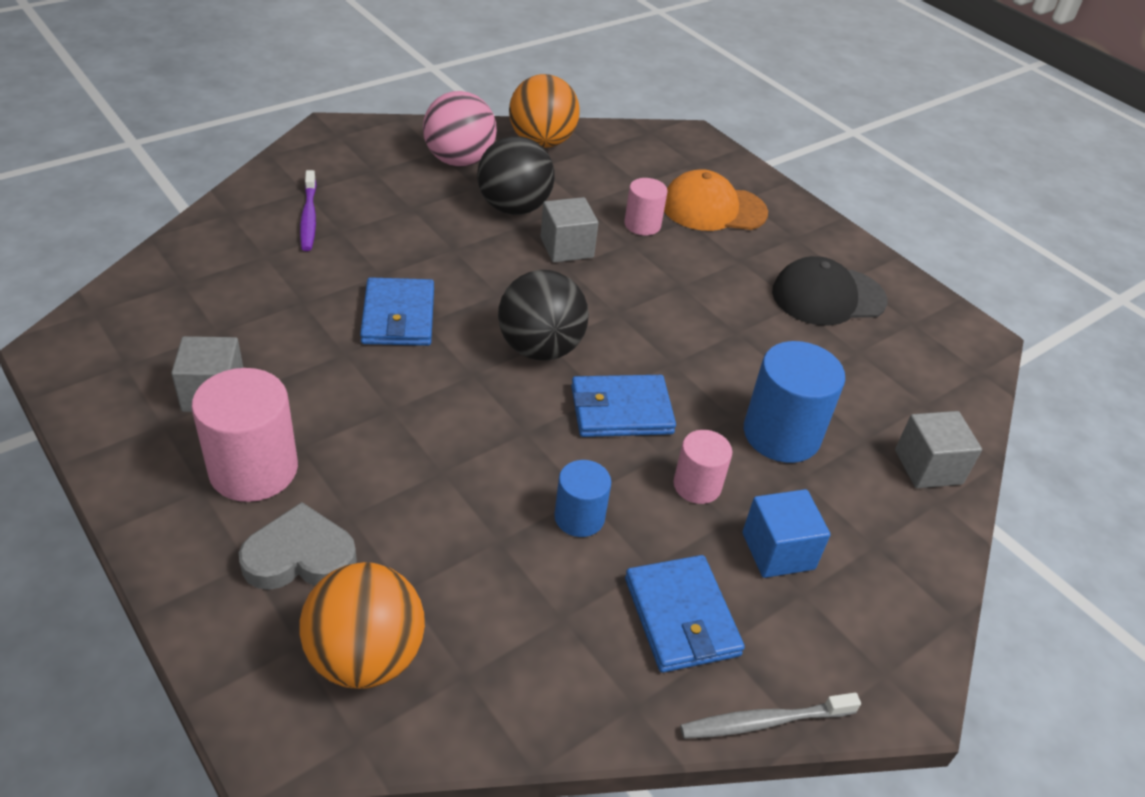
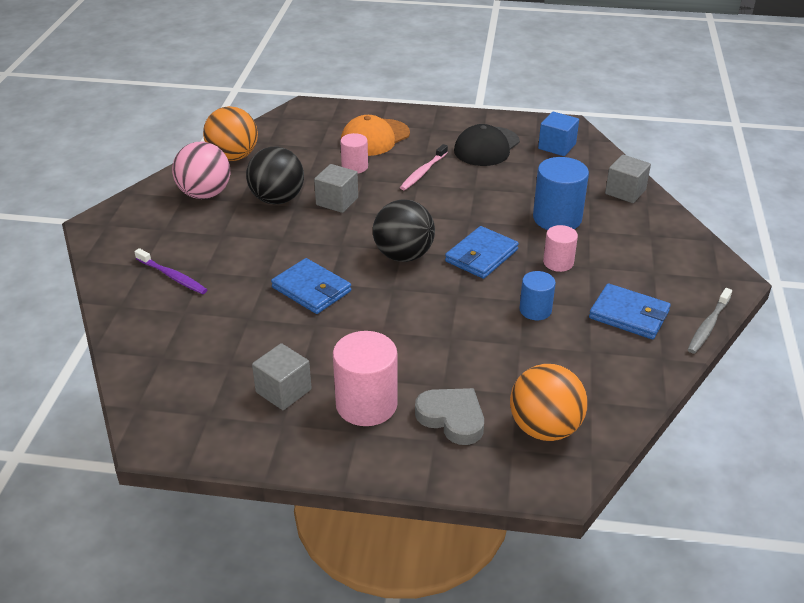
camera: 40 degrees left, 5 degrees down
grey heart [239,502,357,590] -> grey heart turned 90 degrees clockwise [415,388,484,445]
blue cube [742,489,831,578] -> blue cube moved to [538,112,579,156]
none -> pink toothbrush [400,144,448,190]

